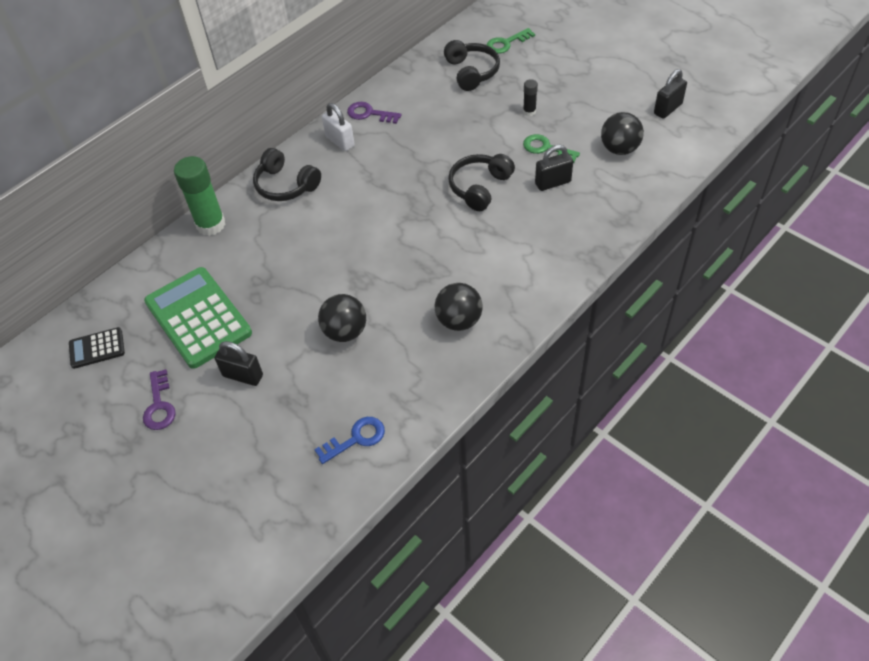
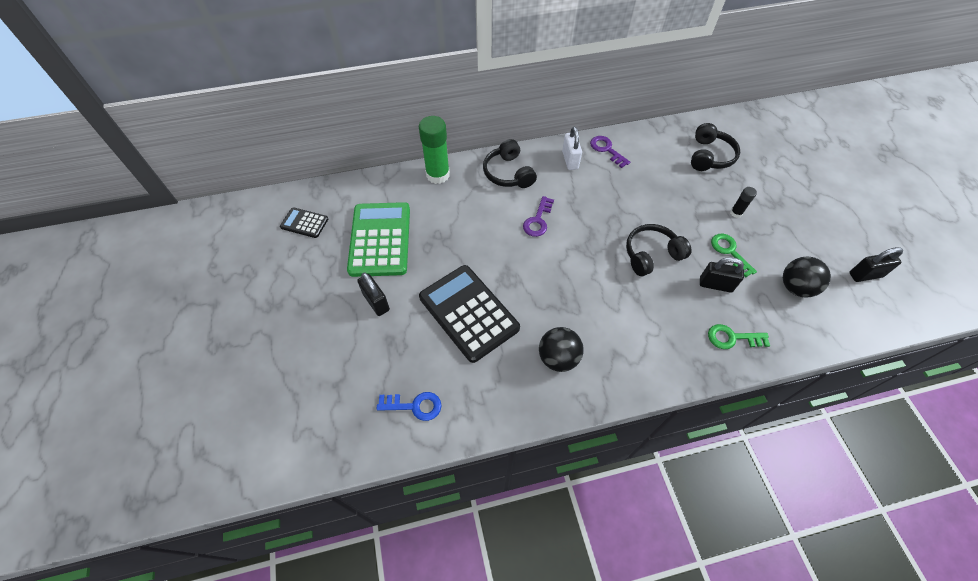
camera: 30 degrees right, 5 degrees up
purple key [143,369,176,430] -> purple key moved to [523,196,554,237]
black ball [318,294,366,342] -> black calculator [419,265,520,363]
green key [487,28,535,54] -> green key moved to [708,324,770,349]

